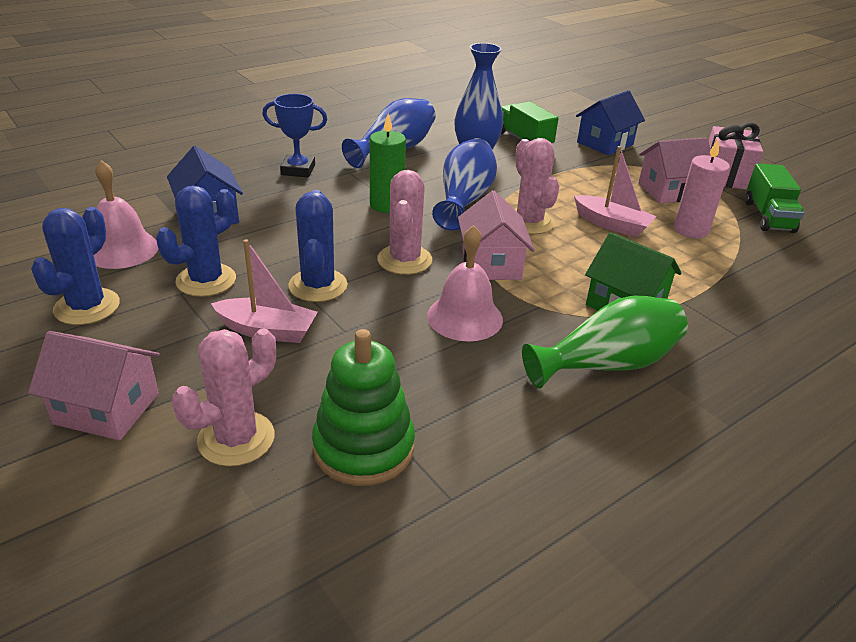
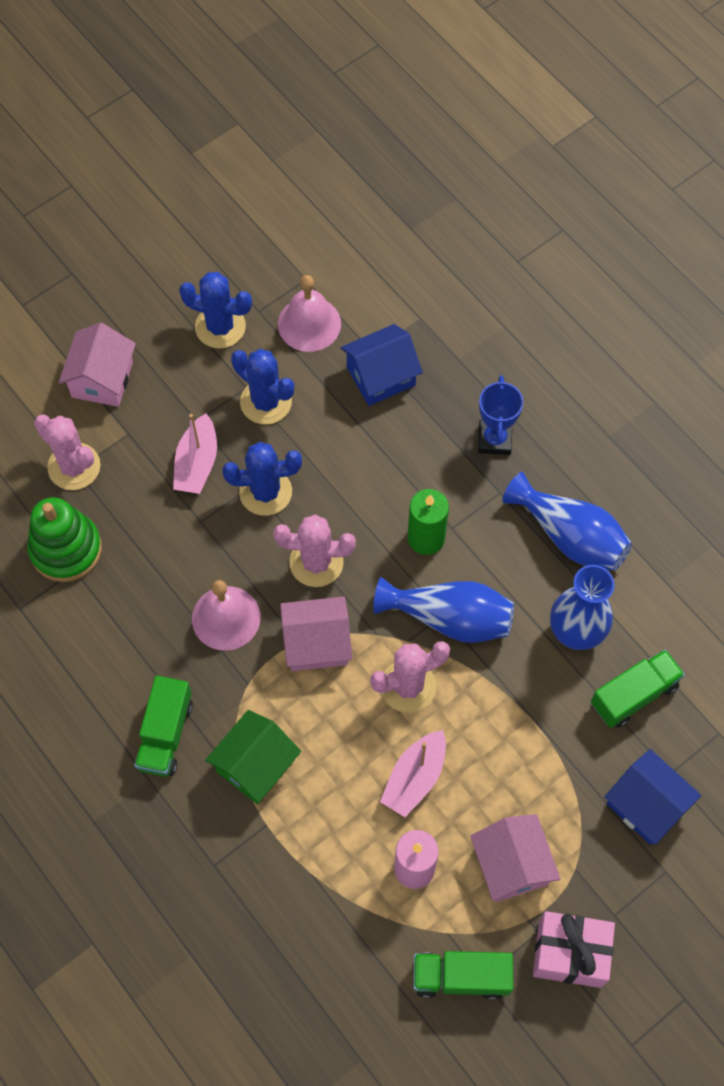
camera: 90 degrees right, 30 degrees up
green vase [522,295,688,389] -> green truck [134,676,193,777]

